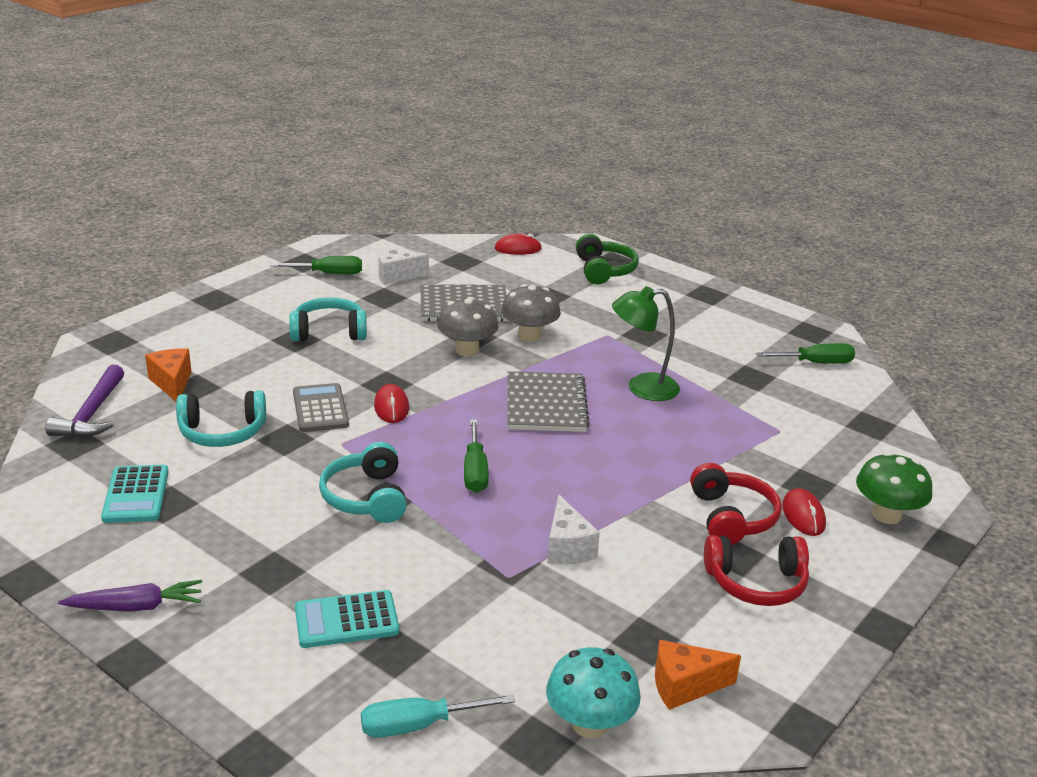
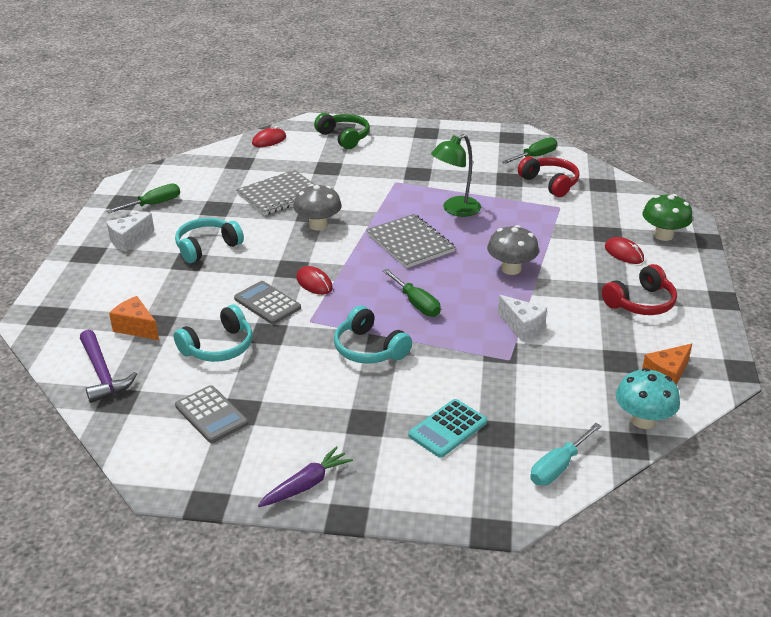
camera: 30 degrees left, 5 degrees up
turquoise calculator [101,464,169,523] -> grey calculator [175,385,248,443]
white cheese [378,248,429,285] -> white cheese moved to [106,213,155,252]
grey mushroom [501,284,561,342] -> grey mushroom moved to [487,225,539,275]
red headphones [690,463,782,545] -> red headphones moved to [518,156,580,197]

